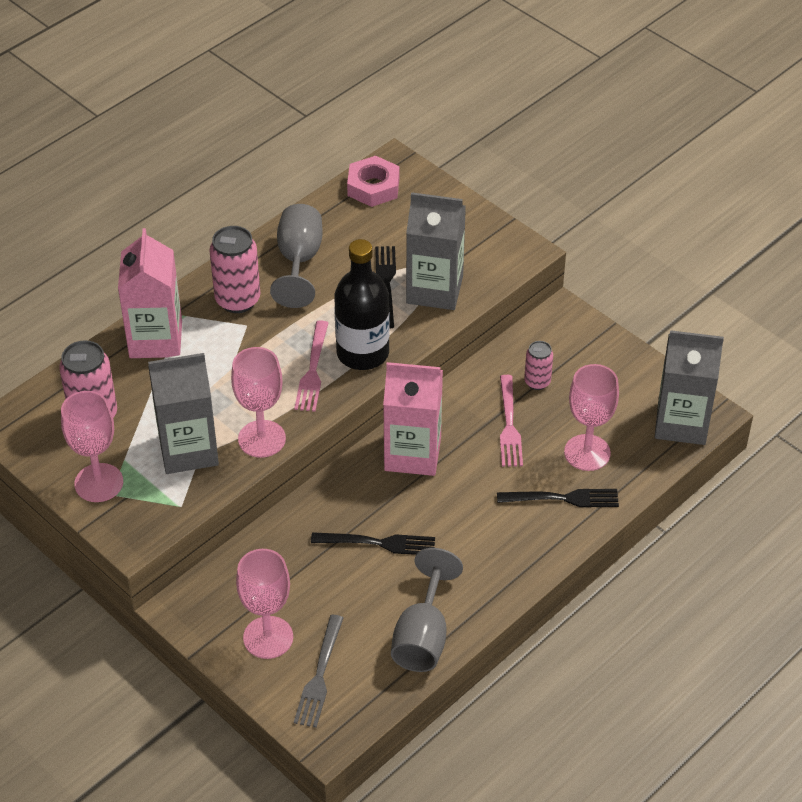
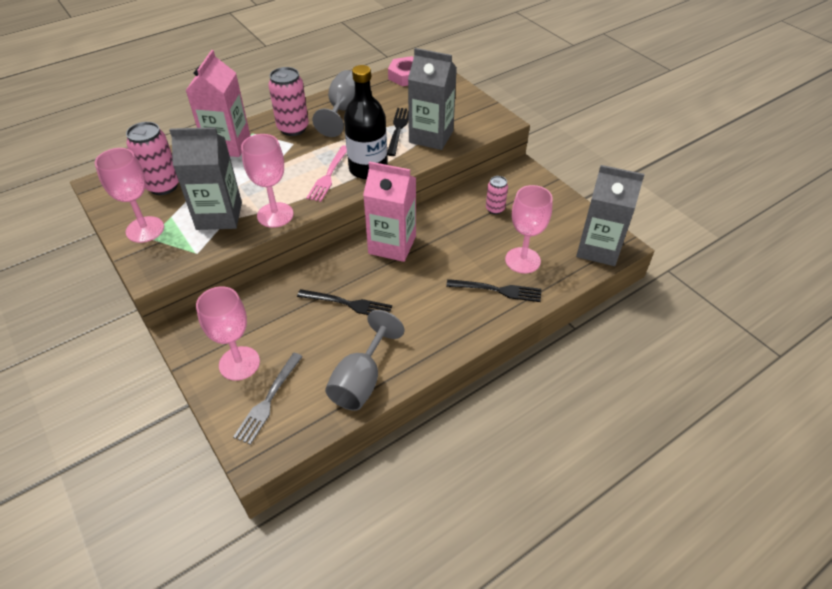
camera: 10 degrees right, 0 degrees up
pink fork [500,375,523,467] -> none

